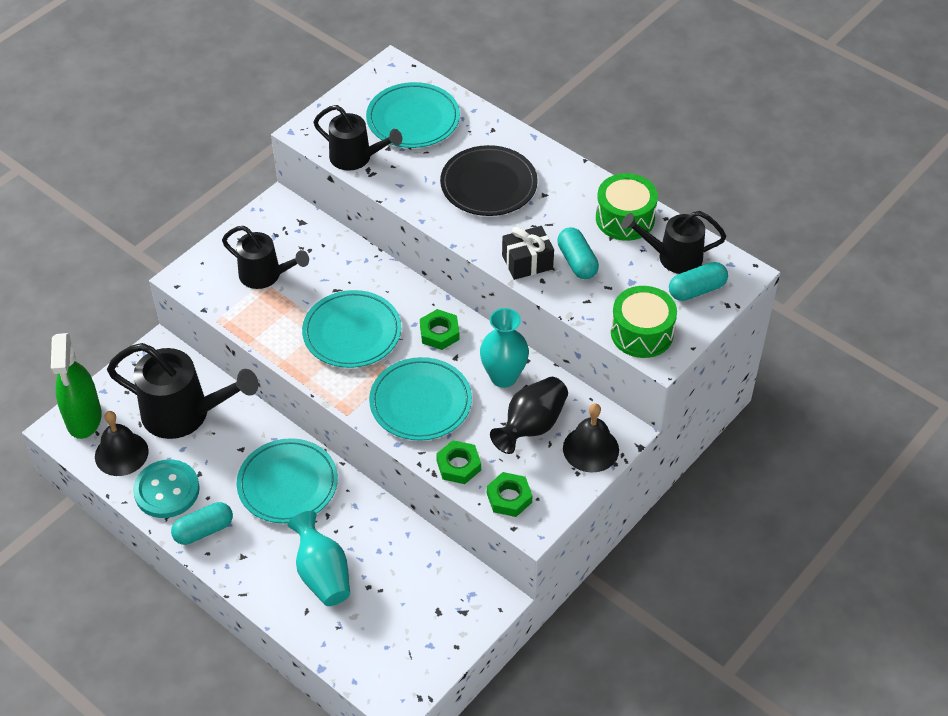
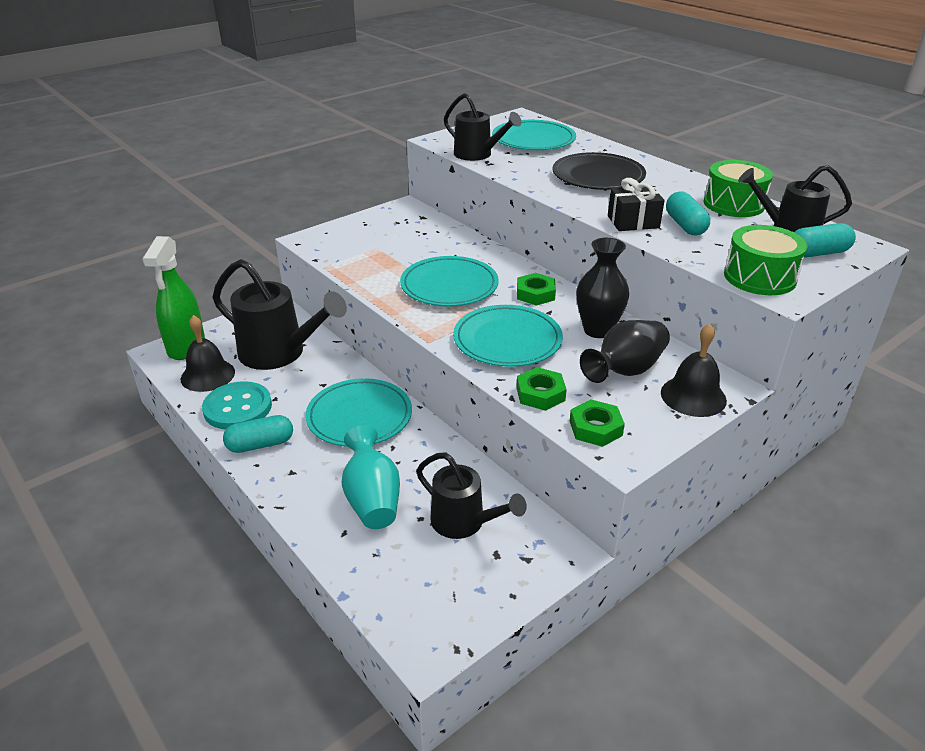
camera: 10 degrees right, 15 degrees down
black watering can [222,226,309,289] -> black watering can moved to [416,452,527,539]
turquoise vase [480,308,529,388] -> black vase [576,238,629,338]

